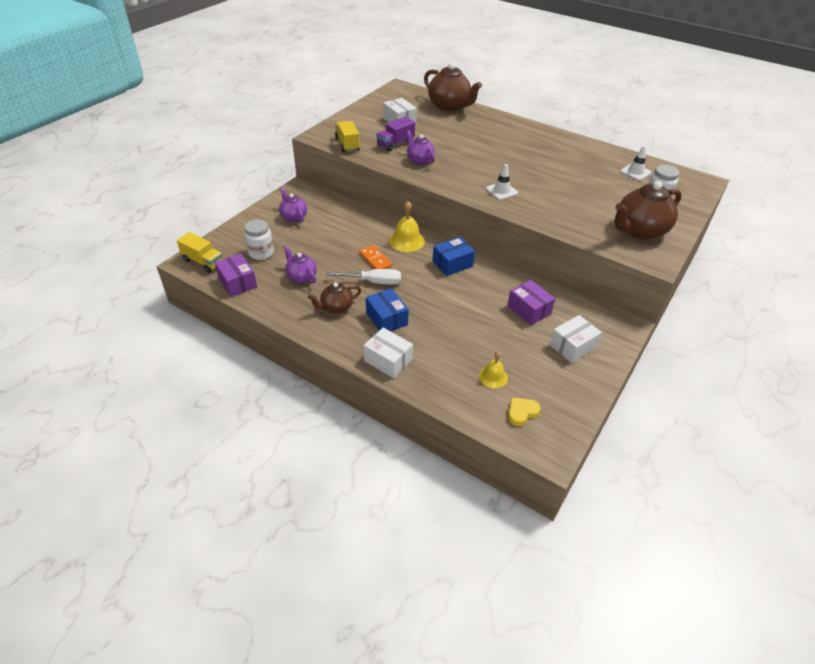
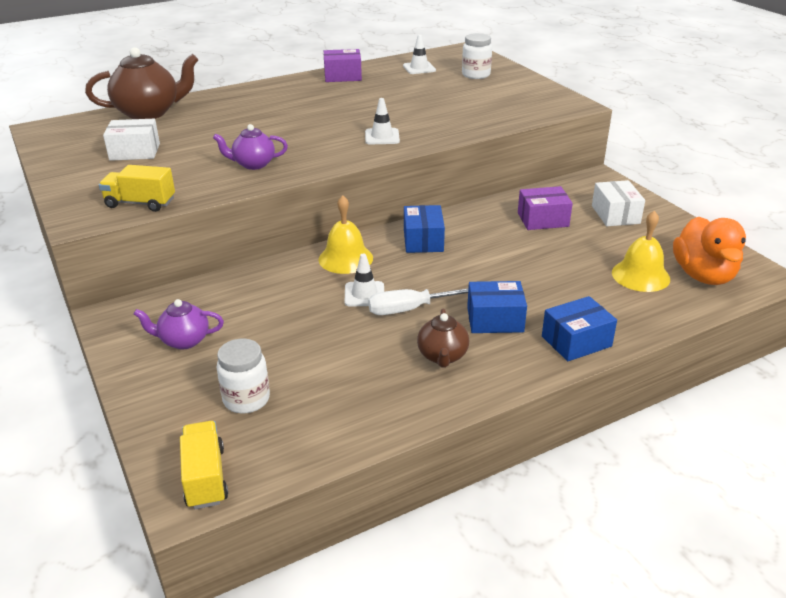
camera: 60 degrees left, 10 degrees down
yellow truck [177,232,223,273] -> yellow truck turned 75 degrees counterclockwise [180,421,228,509]
purple box [215,253,257,297] -> purple box moved to [324,49,362,82]
purple teapot [284,245,317,283] -> none
white screwdriver [326,269,401,284] -> white screwdriver turned 135 degrees counterclockwise [368,288,468,315]
orange domino [359,245,393,269] -> white traffic cone [345,254,384,307]
white box [363,328,413,378] -> blue box [542,296,617,361]
purple truck [376,117,415,152] -> none
yellow bell [479,351,508,388] -> yellow bell [612,210,670,292], size x1.56
yellow heart [508,397,541,426] -> orange duck [673,217,746,285]
brown teapot [615,181,682,240] -> none

